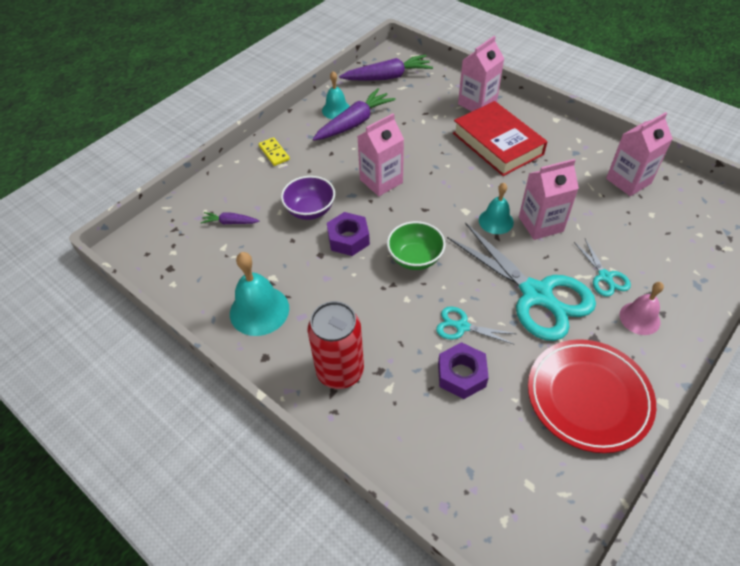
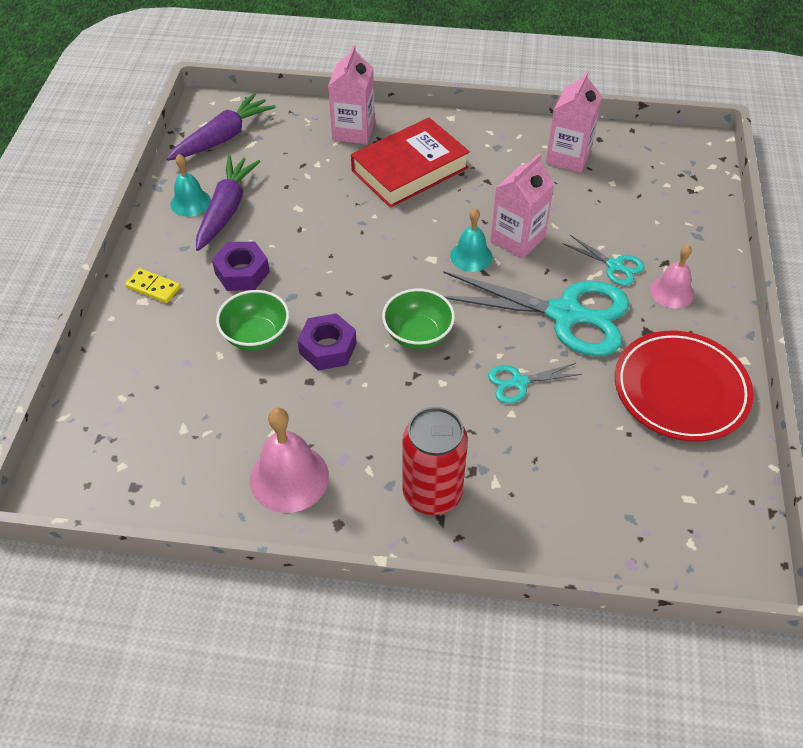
camera: 35 degrees left, 0 degrees up
purple carrot [201,212,259,224] -> none
turquoise bell [230,252,289,336] -> pink bell [250,408,329,513]
purple bowl [281,176,335,220] -> green bowl [216,290,289,351]
pink carton [357,113,404,196] -> none
purple nut [438,342,489,399] -> purple nut moved to [212,241,270,291]
red book [453,101,548,176] -> red book turned 60 degrees counterclockwise [351,118,470,208]

